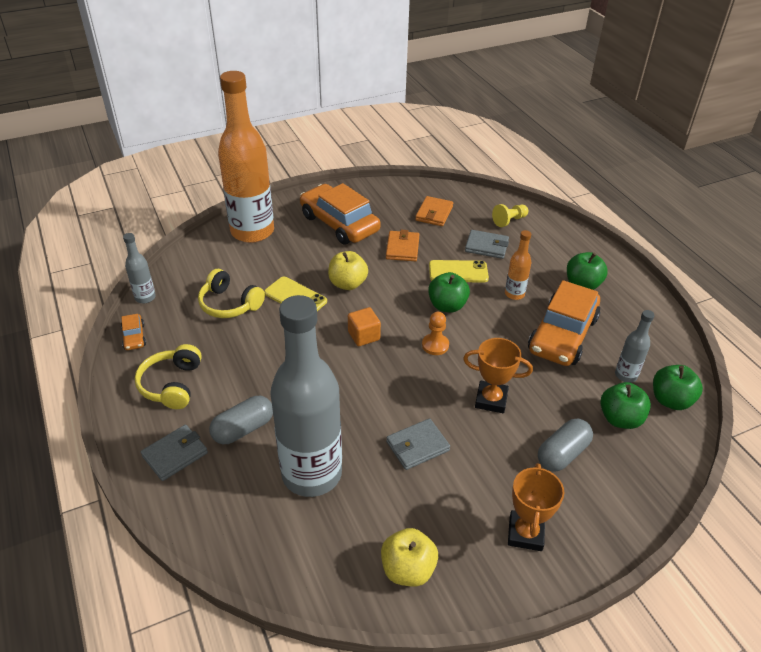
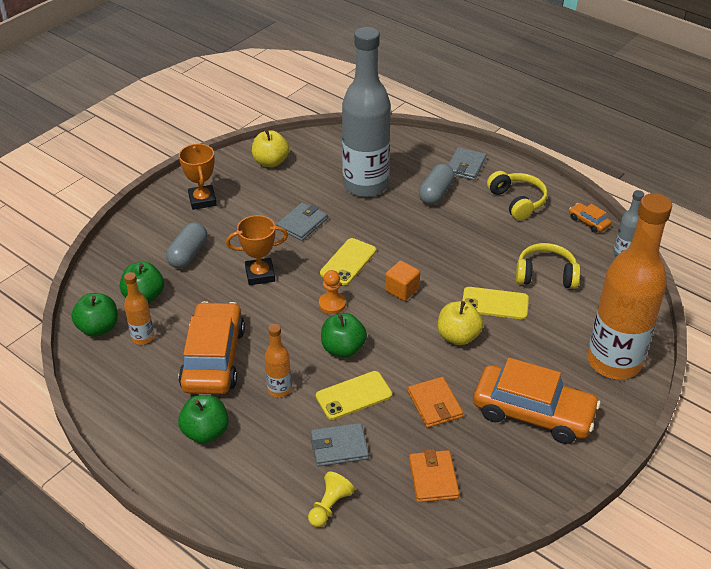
camera: 155 degrees right, 0 degrees up
grey bottle [615,310,655,383] -> orange bottle [124,272,154,345]
none -> yellow phone [320,238,376,285]

